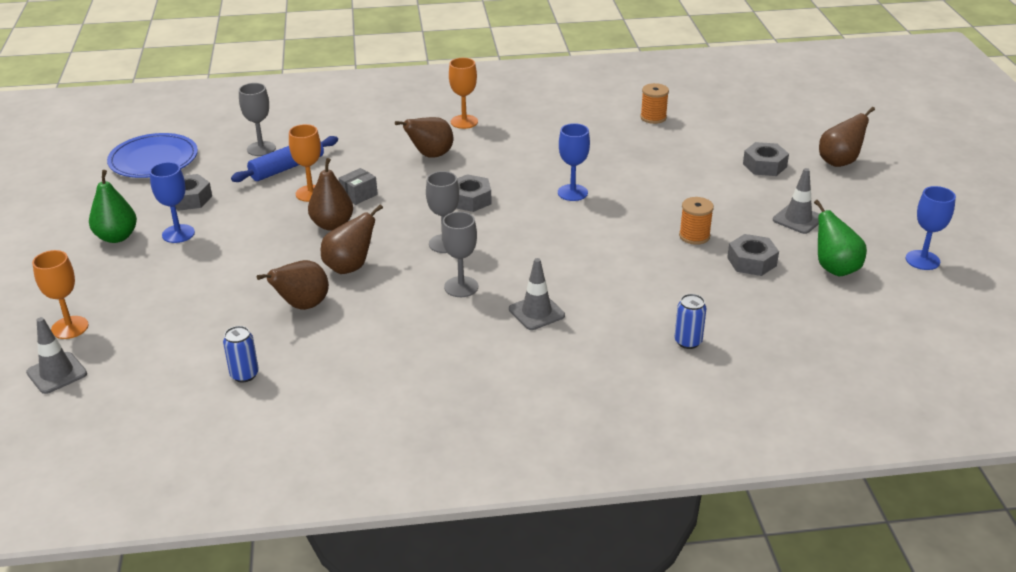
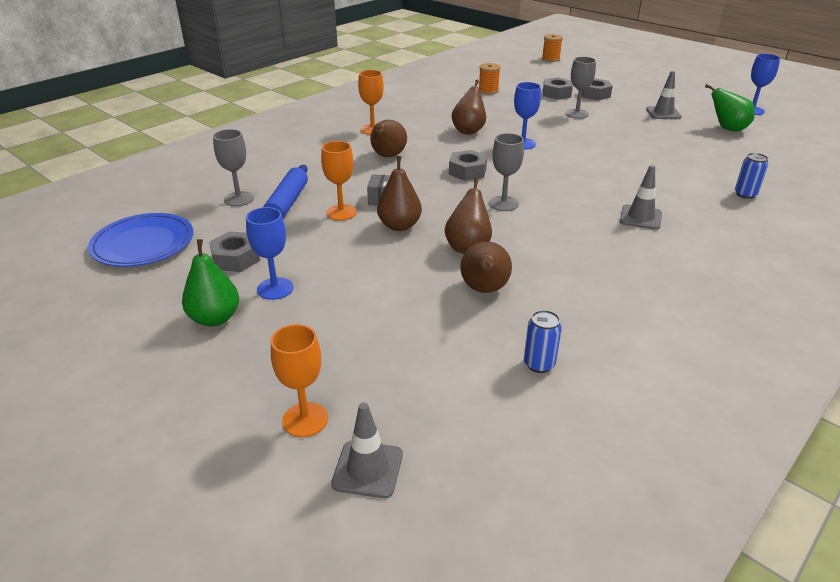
camera: 40 degrees left, 0 degrees up
grey goblet [442,212,478,297] -> grey goblet moved to [565,57,596,119]
orange spool [679,197,714,245] -> orange spool moved to [542,34,563,62]
grey nut [727,234,779,276] -> grey nut moved to [543,77,573,100]
brown pear [819,107,875,167] -> brown pear moved to [452,80,486,135]

